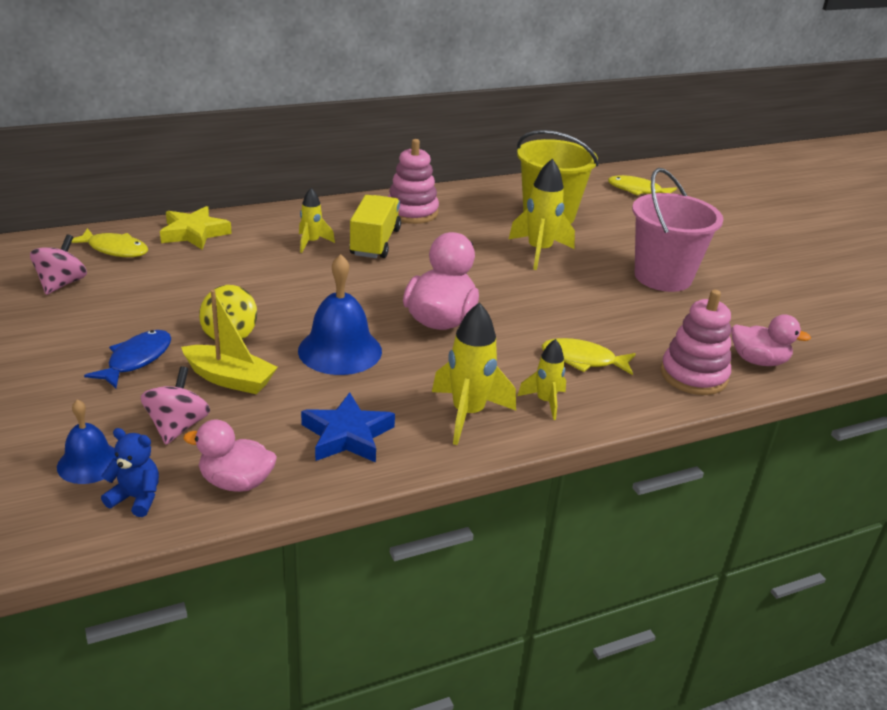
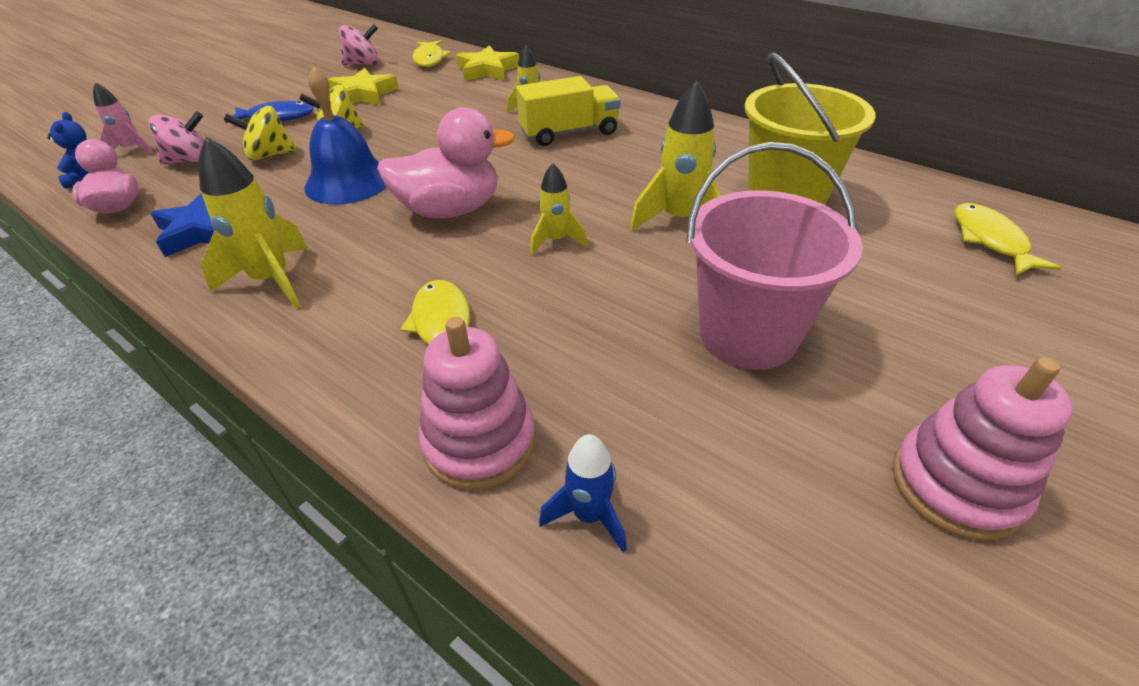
camera: 65 degrees right, 10 degrees up
blue bell [57,399,116,484] -> pink rocket [93,83,153,154]
yellow boat [181,290,278,394] -> yellow spinning top [224,106,297,161]
pink stacking toy [388,139,439,224] -> pink stacking toy moved to [892,357,1073,540]
yellow rocket [517,339,566,420] -> yellow rocket moved to [530,163,588,255]
pink duck [731,314,811,366] -> blue rocket [539,434,627,553]
none -> yellow star [328,68,399,105]

